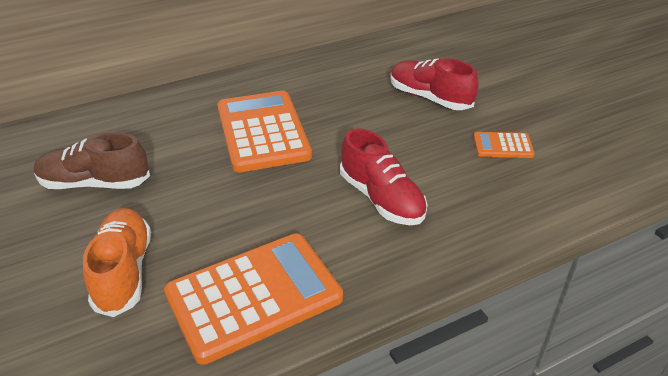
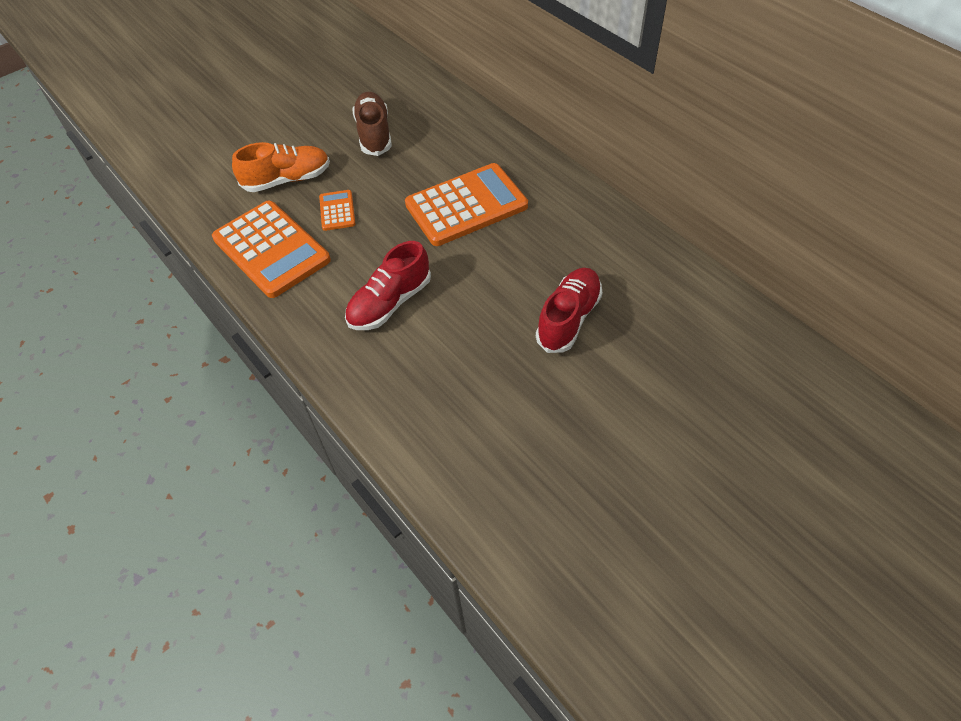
camera: 80 degrees right, 15 degrees up
orange calculator [474,132,535,158] -> orange calculator moved to [319,190,356,231]

